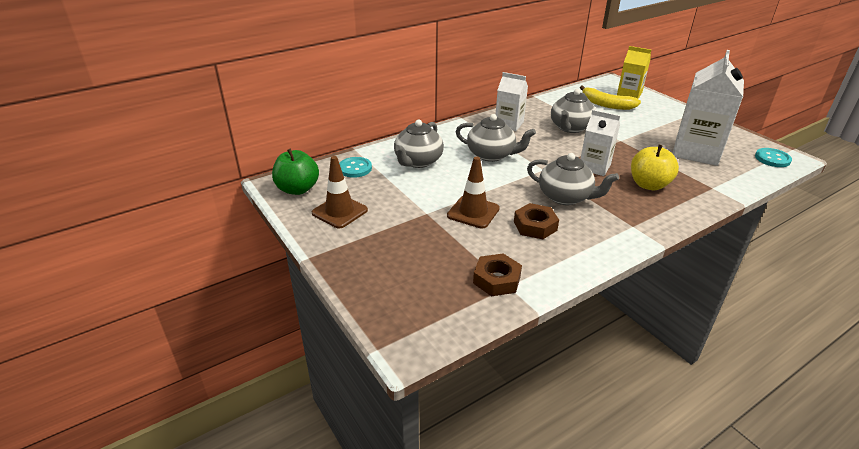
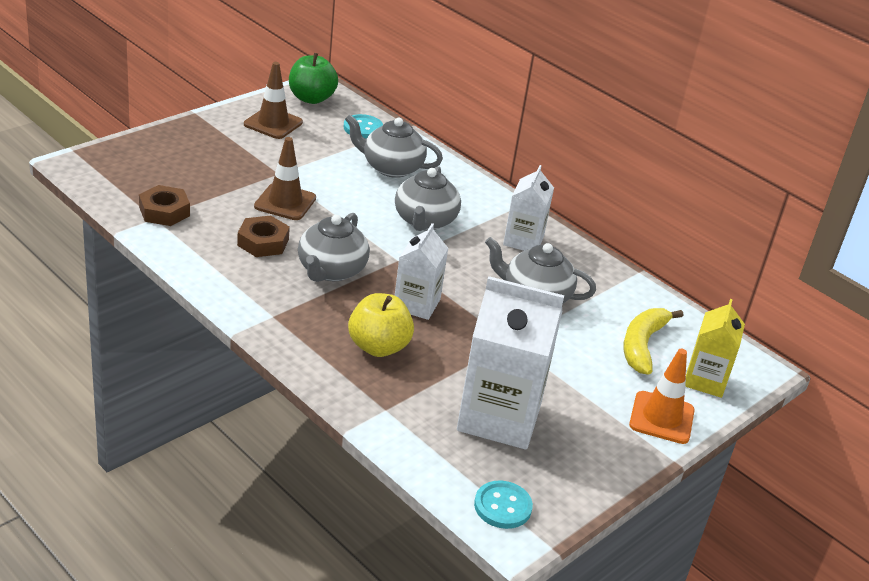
camera: 75 degrees right, 0 degrees up
none -> orange traffic cone [629,349,695,444]

